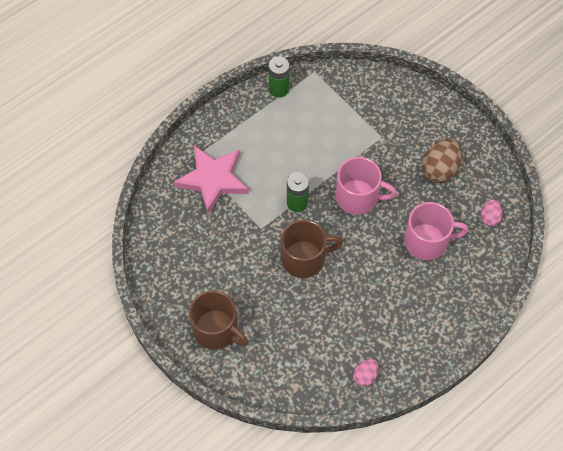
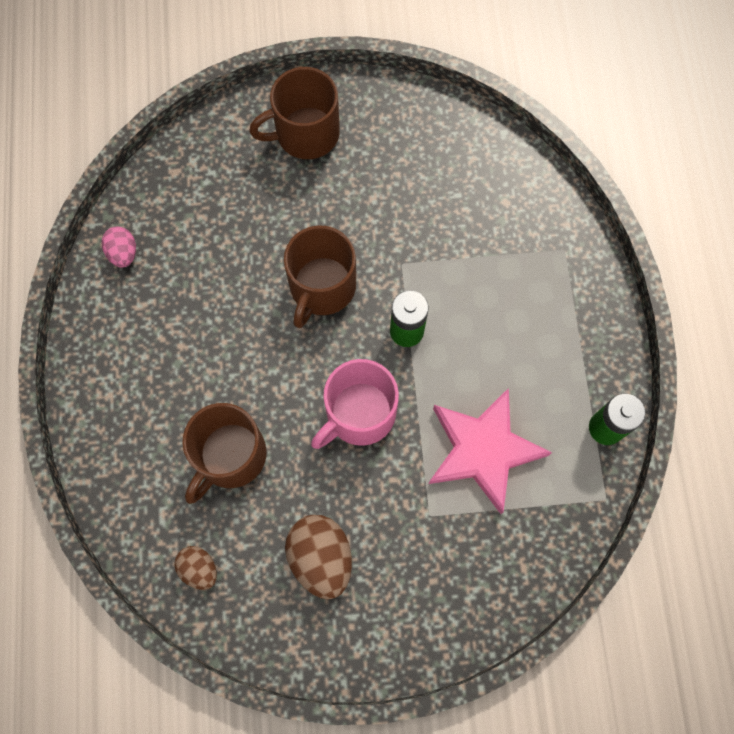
camera: 125 degrees right, 10 degrees up
pink star [174,146,249,214] -> pink star moved to [428,388,552,514]
pink mug [404,202,468,260] -> brown mug [182,403,267,504]
pink egg [481,199,502,227] -> brown egg [174,546,217,590]

